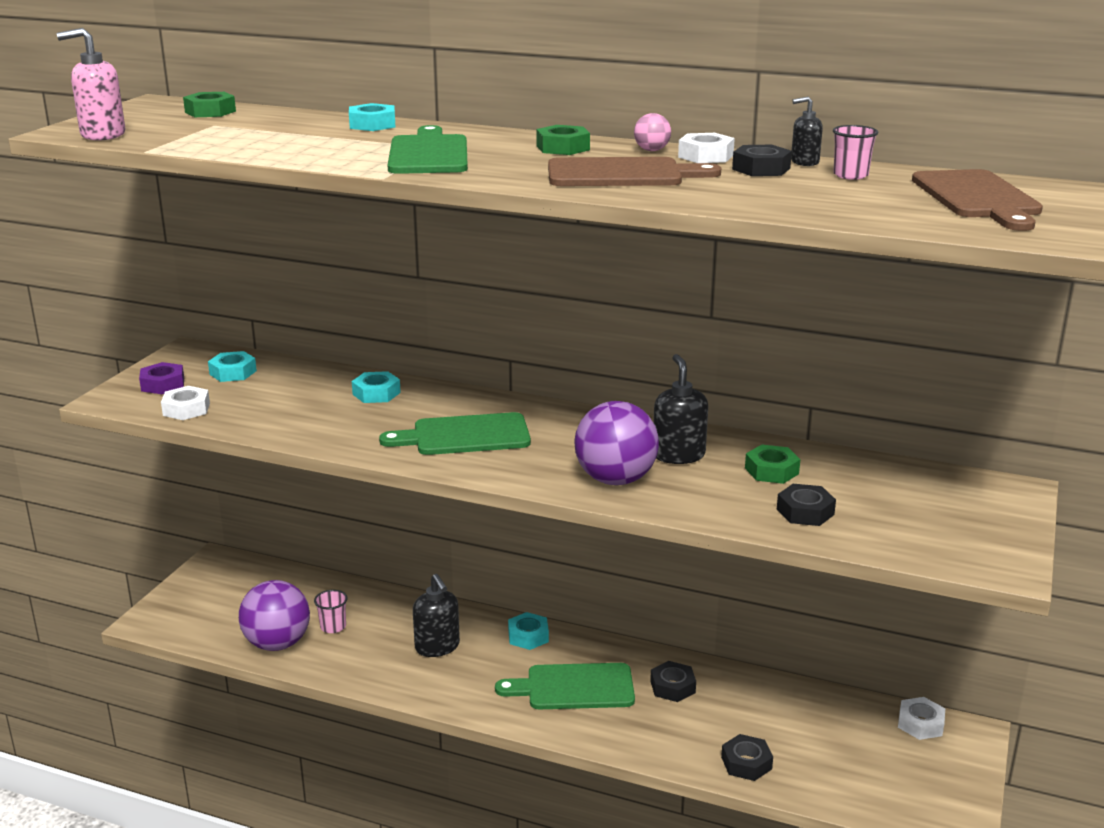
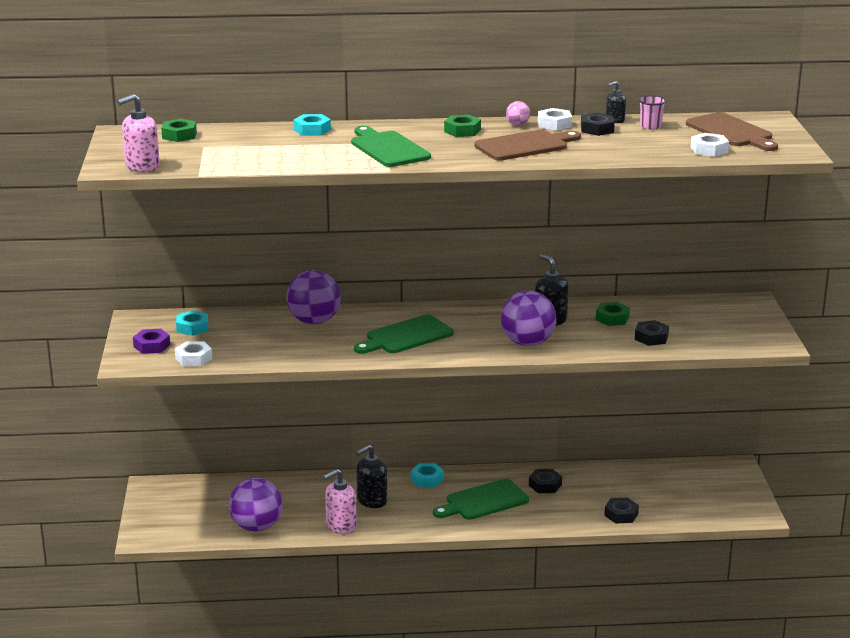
camera: 25 degrees left, 0 degrees up
pink cup [314,590,348,633] -> none
turquoise nut [352,371,401,403] -> purple ball [287,270,341,324]
black soap dispenser [413,574,460,657] -> black soap dispenser turned 105 degrees clockwise [356,444,387,508]
white nut [898,697,945,740] -> white nut moved to [690,133,729,157]
none -> pink soap dispenser [323,469,357,534]

